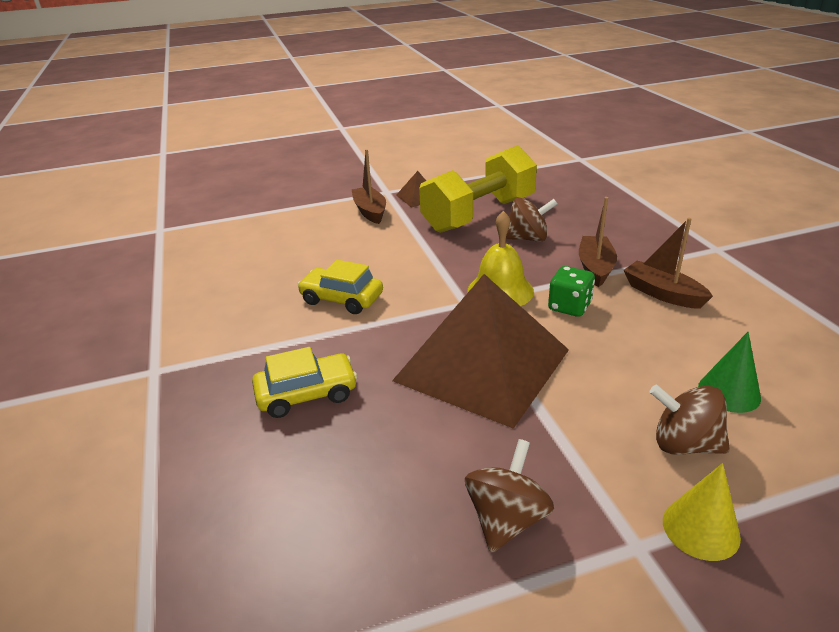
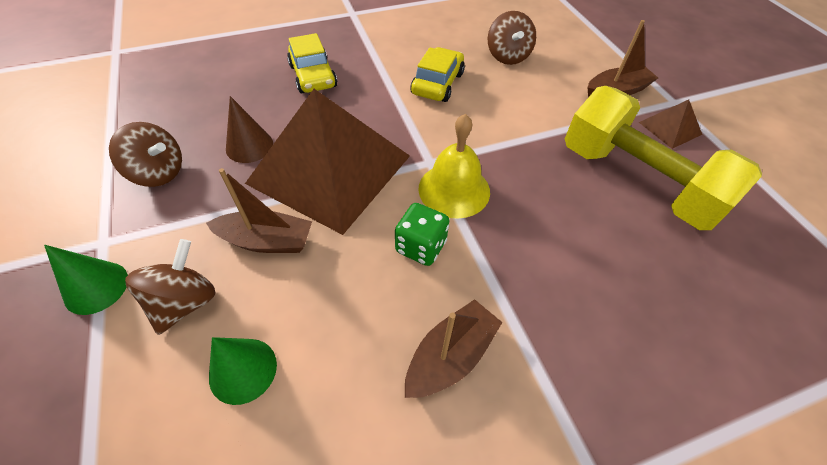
camera: 85 degrees right, 20 degrees up
brown spinning top [506,197,557,242] -> brown spinning top moved to [488,11,536,65]
brown boat [579,197,617,287] -> brown boat moved to [206,168,312,253]
yellow cone [663,463,741,561] -> green cone [44,245,128,315]
none -> brown cone [226,96,273,163]

